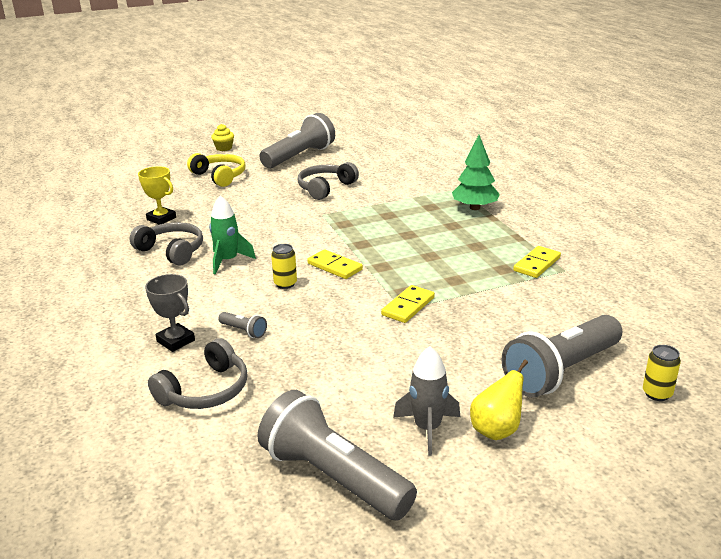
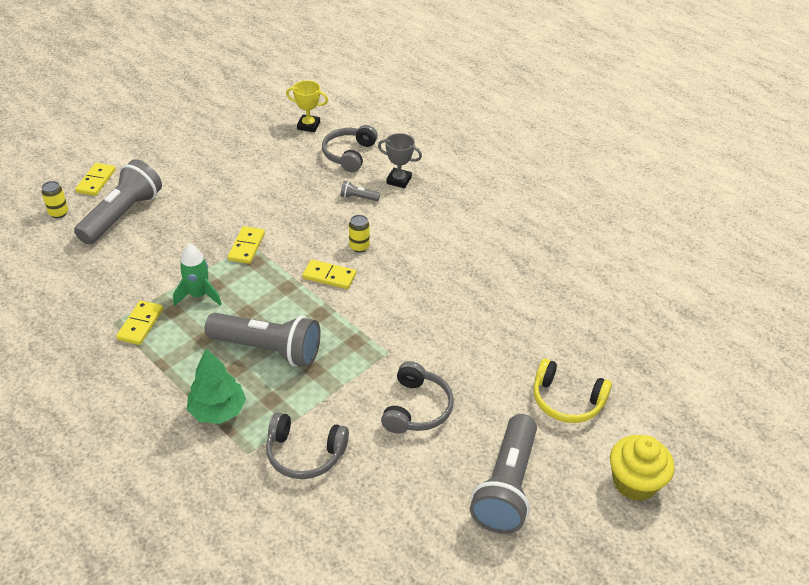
camera: 155 degrees right, 15 degrees up
grey headphones [130,222,203,266] -> grey headphones moved to [266,412,349,479]
yellow trophy [138,166,176,225] -> yellow trophy moved to [286,80,328,132]
green rocket [209,195,256,274] -> green rocket moved to [173,244,222,306]
yellow cupcake [211,124,234,151] -> yellow cupcake [610,435,674,501], size x1.76
grey flashlight [257,390,417,521] -> grey flashlight moved to [204,313,321,367]
grey rocket [393,346,460,456] -> none
yellow pear [470,360,528,440] -> none
none -> yellow domino [75,163,116,196]

